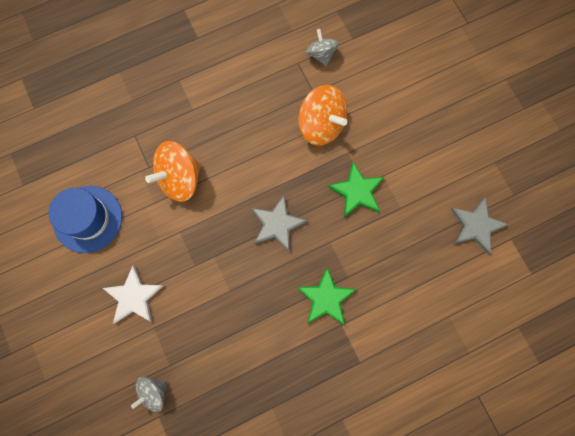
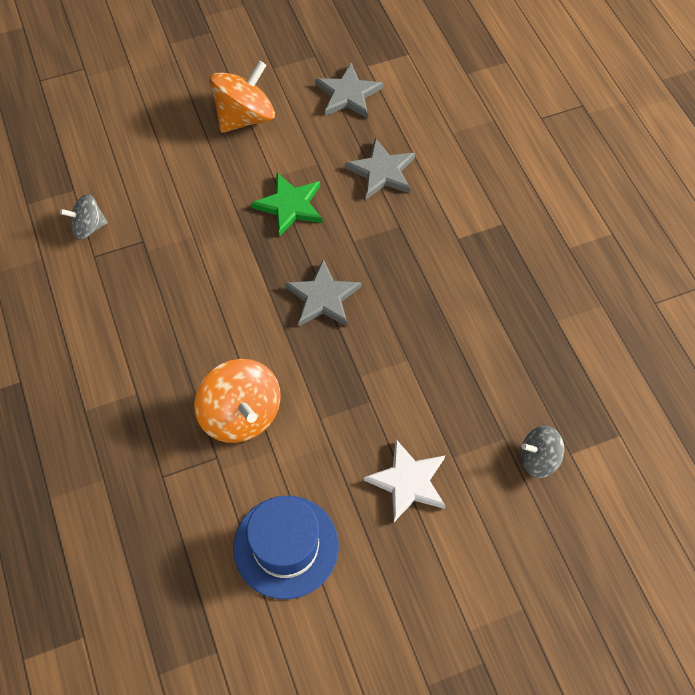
camera: 85 degrees left, 15 degrees down
grey spinning top [131,377,167,412] -> grey spinning top turned 120 degrees clockwise [521,426,564,478]
green star [297,267,357,325] -> none
orange spinning top [298,85,347,146] -> orange spinning top moved to [209,61,275,133]
none -> grey star [345,138,415,199]

